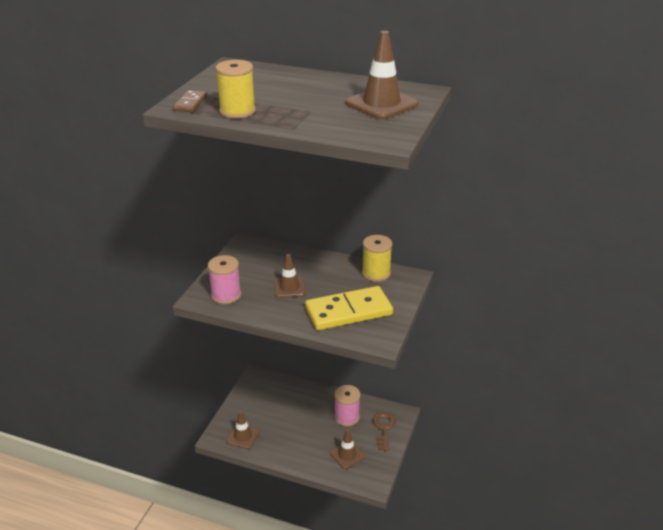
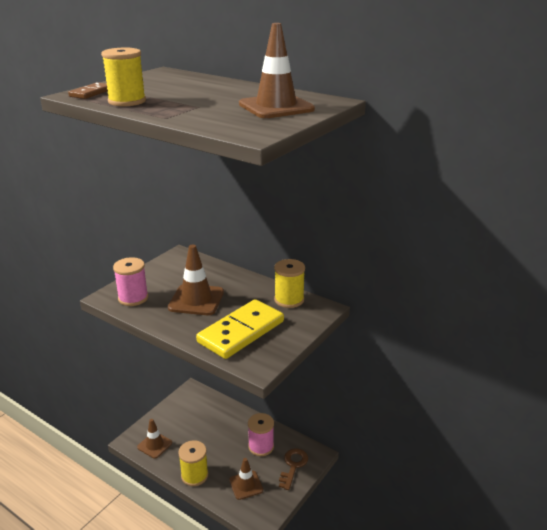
camera: 15 degrees right, 5 degrees down
brown traffic cone [274,254,305,298] -> brown traffic cone [168,245,224,315], size x1.53
yellow domino [305,286,393,330] -> yellow domino turned 45 degrees counterclockwise [196,299,284,359]
none -> yellow spool [178,440,208,486]

